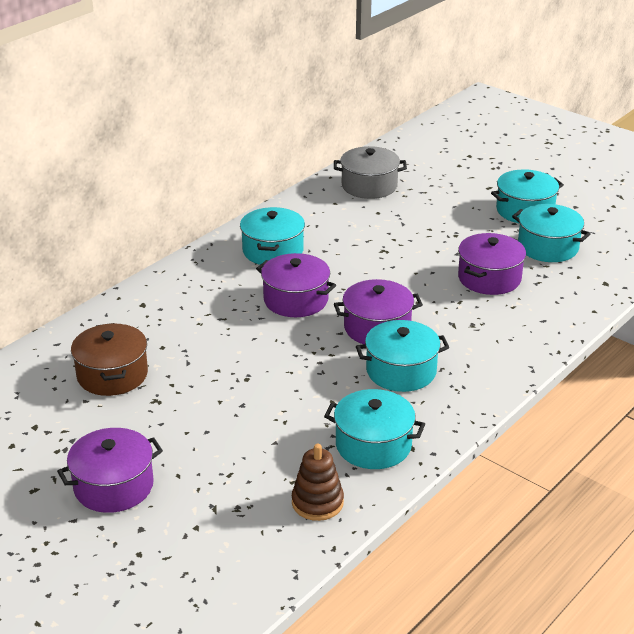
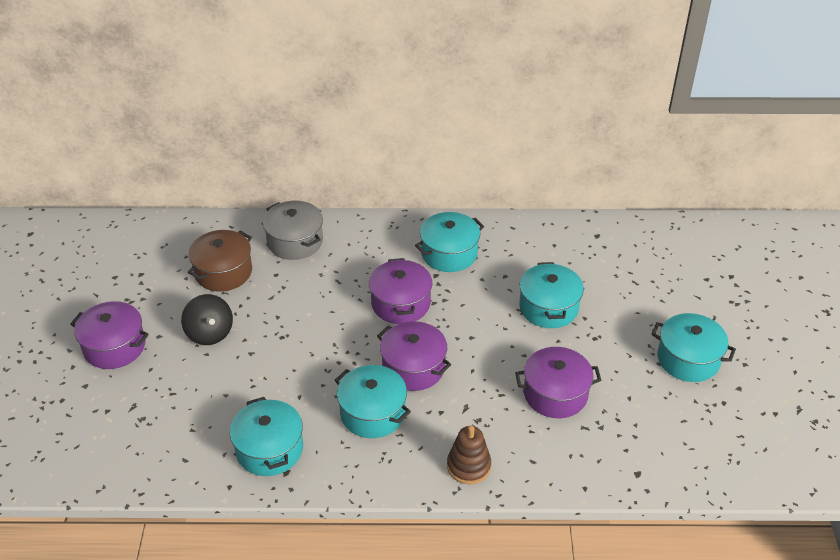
camera: 50 degrees right, 10 degrees up
brown stacking toy [292,444,344,521] -> brown stacking toy moved to [447,425,491,484]
grey pot [334,146,407,199] -> grey pot moved to [263,201,323,260]
turquoise pot [512,204,591,262] -> turquoise pot moved to [519,262,584,328]
none -> black spinning top [181,294,233,345]

